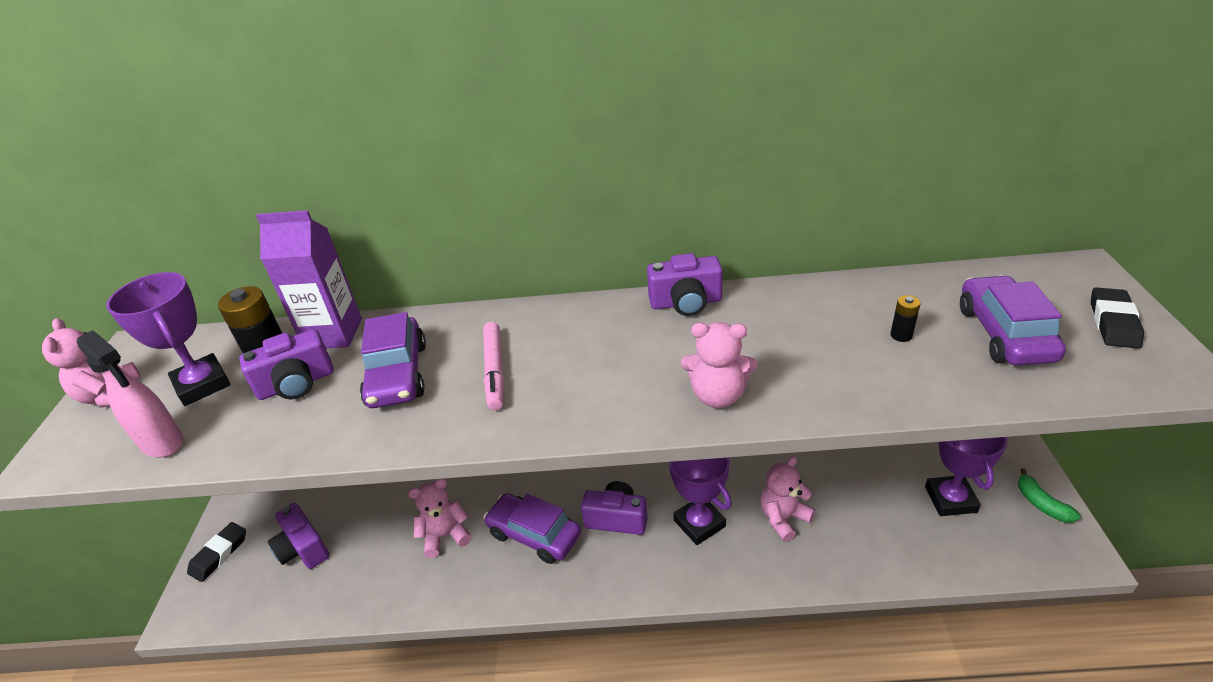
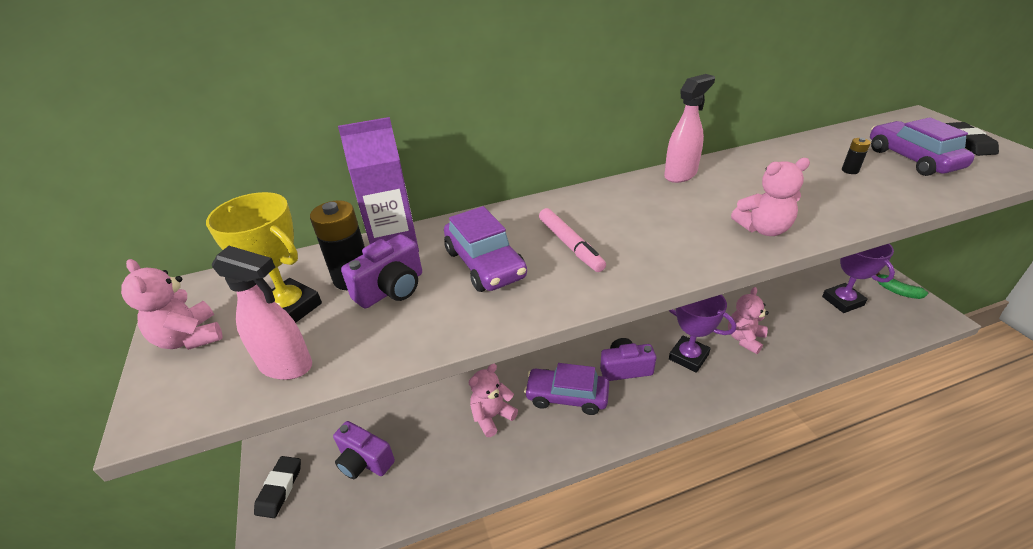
camera: 20 degrees left, 0 degrees up
purple trophy [106,272,231,406] -> yellow trophy [206,192,322,323]
purple camera [647,253,723,316] -> pink spray bottle [664,74,715,183]

